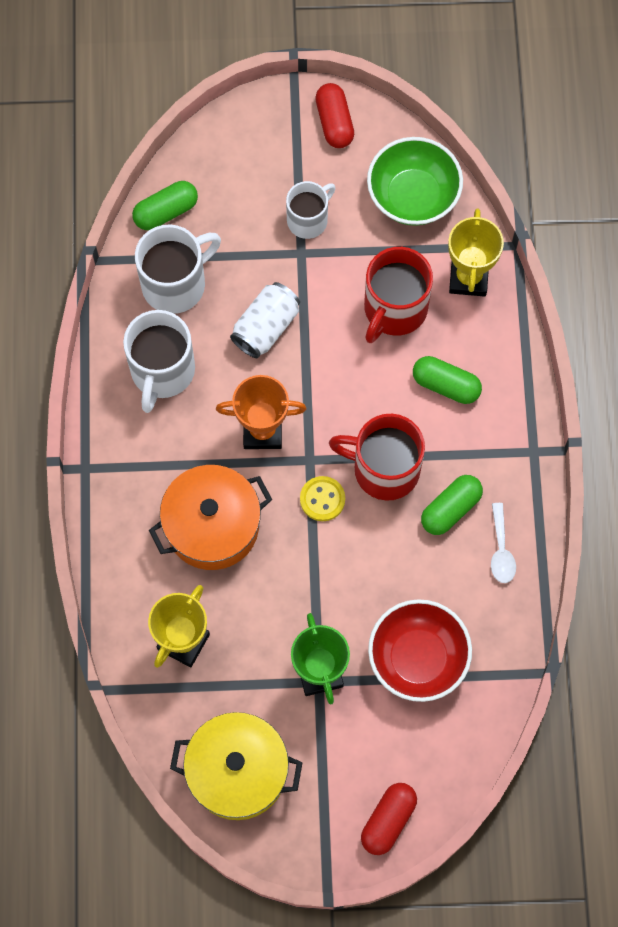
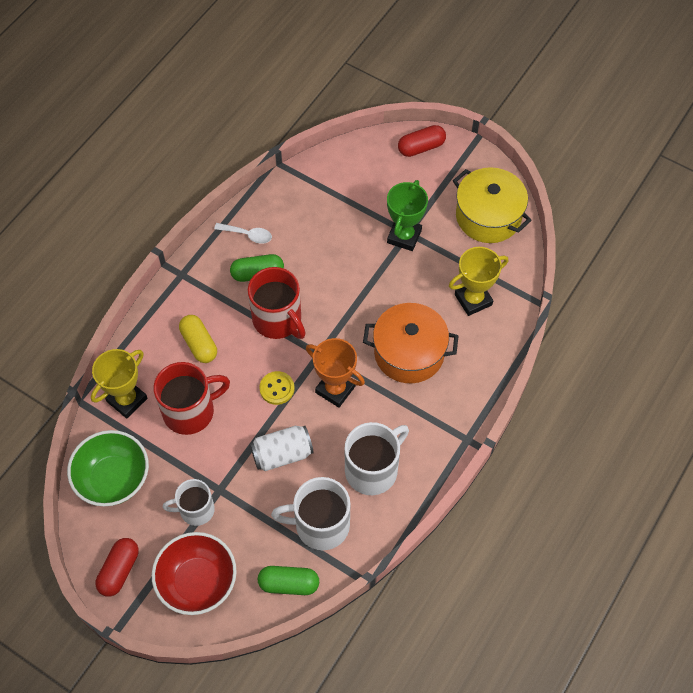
camera: 145 degrees left, 10 degrees down
yellow button [300,476,345,521] -> yellow button moved to [259,371,295,405]
red bowl [368,599,472,702] -> red bowl moved to [152,532,237,615]
green capsule [413,356,482,404] -> yellow capsule [179,315,217,363]
white spoon [491,503,516,583] -> white spoon turned 75 degrees clockwise [214,223,272,244]

